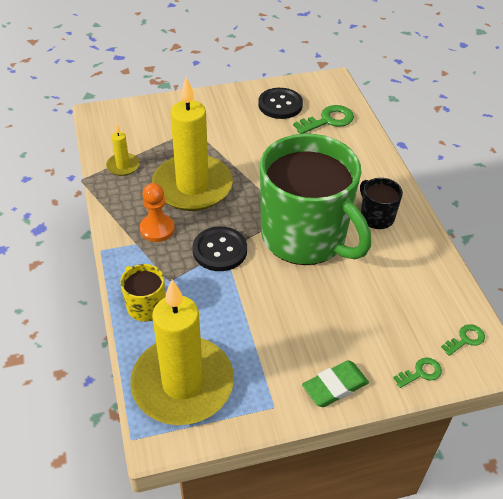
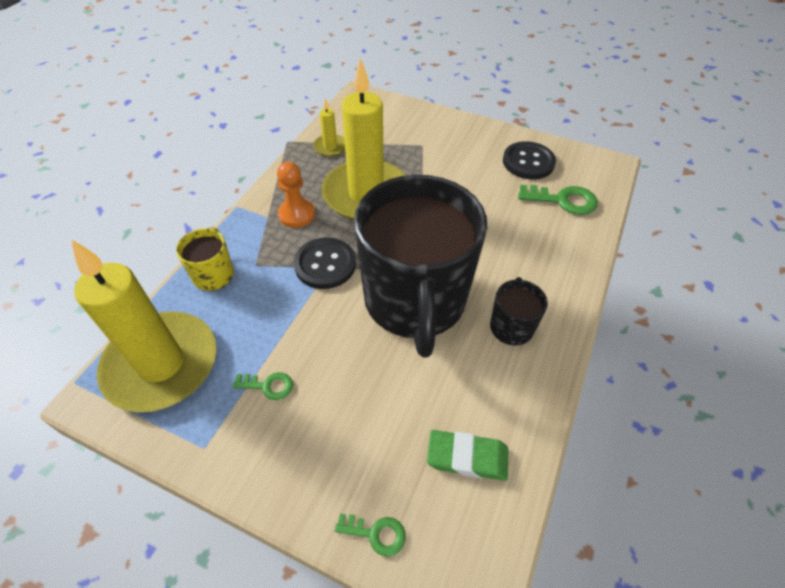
camera: 40 degrees right, 5 degrees up
green mug [260,134,371,265] -> black mug [354,175,487,358]
green eraser [302,360,369,407] -> green eraser moved to [427,430,508,481]
green key [441,324,485,356] -> green key moved to [232,372,293,400]

